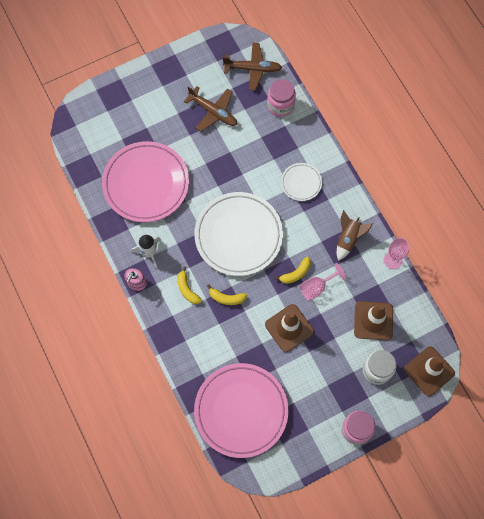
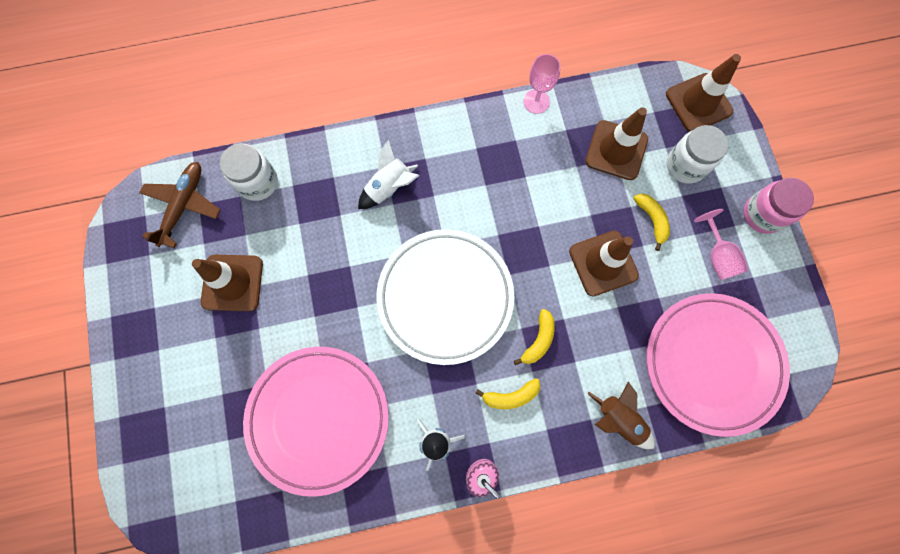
camera: 75 degrees left, 5 degrees up
brown plane [184,86,237,132] -> brown traffic cone [192,255,263,312]
pink jar [267,79,296,117] -> white jar [220,143,278,201]
yellow banana [275,256,311,284] -> yellow banana moved to [633,194,670,251]
white plate [281,163,322,201] -> white rocket [358,140,419,209]
pink goblet [299,263,346,301] -> pink goblet moved to [694,209,749,280]
brown rocket [337,210,373,261] -> brown rocket moved to [587,382,655,449]

